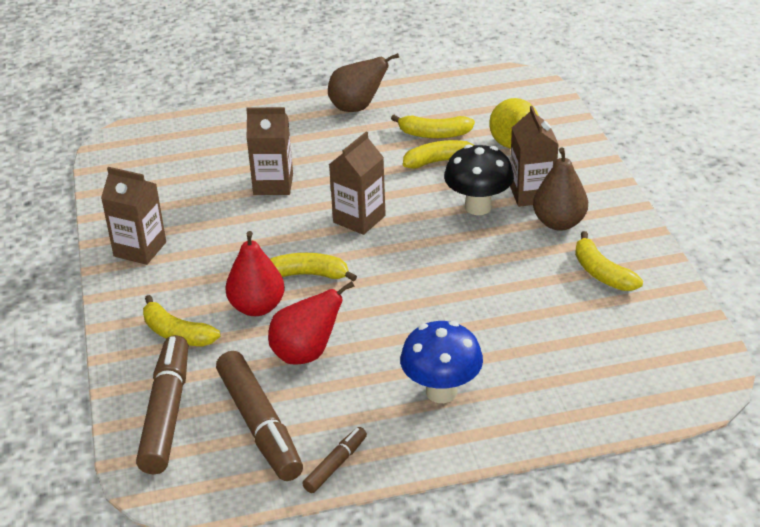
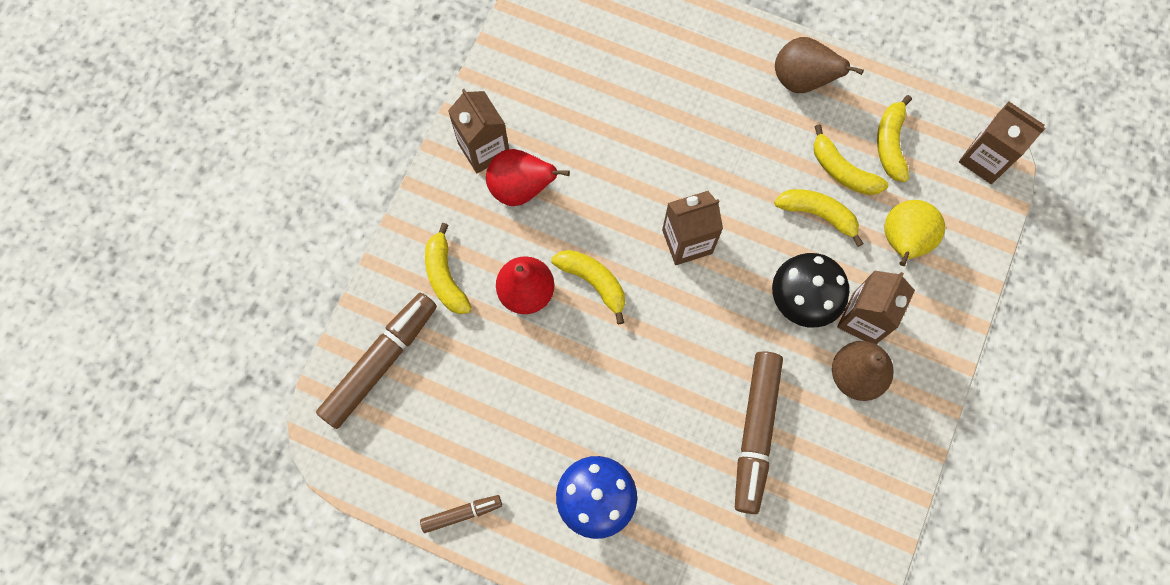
camera: 35 degrees right, 35 degrees up
brown marker [216,351,303,481] -> brown marker moved to [735,351,783,514]
brown carton [246,107,293,195] -> brown carton moved to [959,101,1046,184]
red pear [268,281,355,365] -> red pear moved to [486,149,570,206]
yellow banana [575,231,643,291] -> yellow banana moved to [877,95,912,182]

